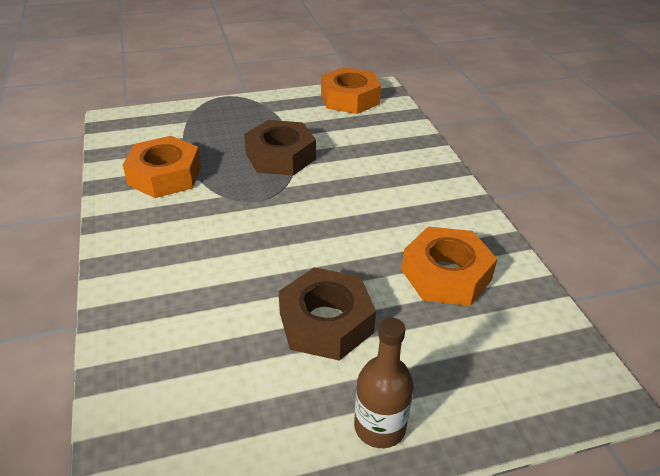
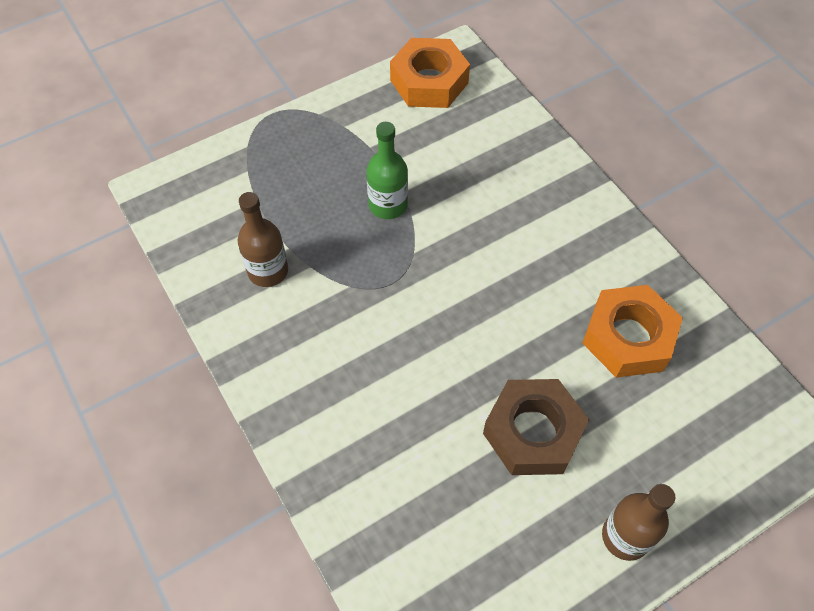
camera: 15 degrees left, 20 degrees up
orange nut [123,136,201,198] -> brown bottle [238,192,288,287]
brown nut [244,120,316,175] -> green bottle [366,122,408,219]

